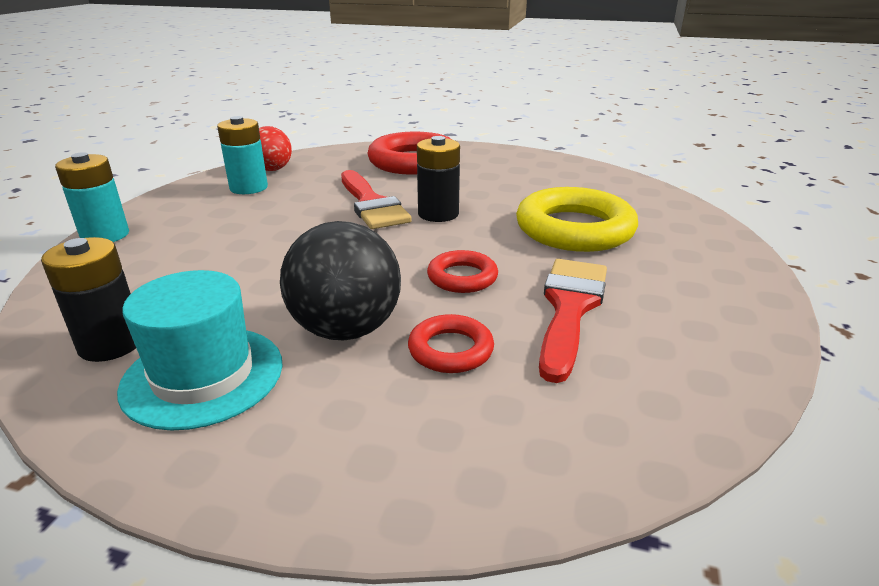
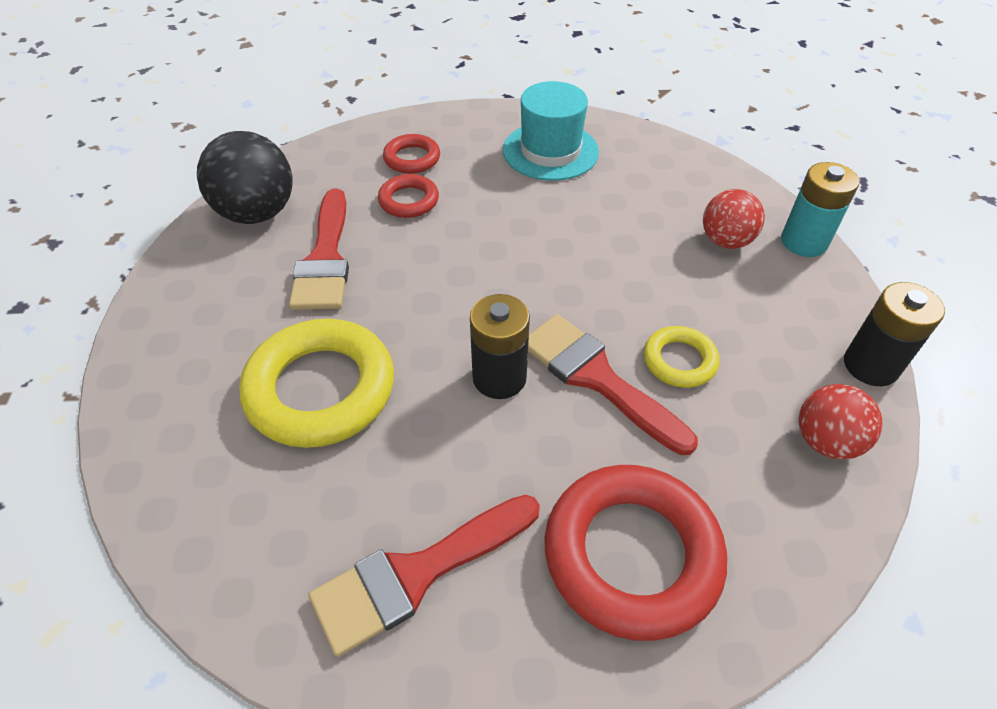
camera: 160 degrees right, 20 degrees up
black battery [41,237,136,362] -> black battery moved to [844,282,945,386]
turquoise battery [217,116,268,194] -> none
black ball [280,221,401,340] -> black ball moved to [197,131,292,224]
red ring [427,250,498,293] -> red ring moved to [383,134,440,174]
none -> red brush [308,495,540,657]
none -> yellow ring [644,326,719,388]
none -> red ball [703,189,765,249]

